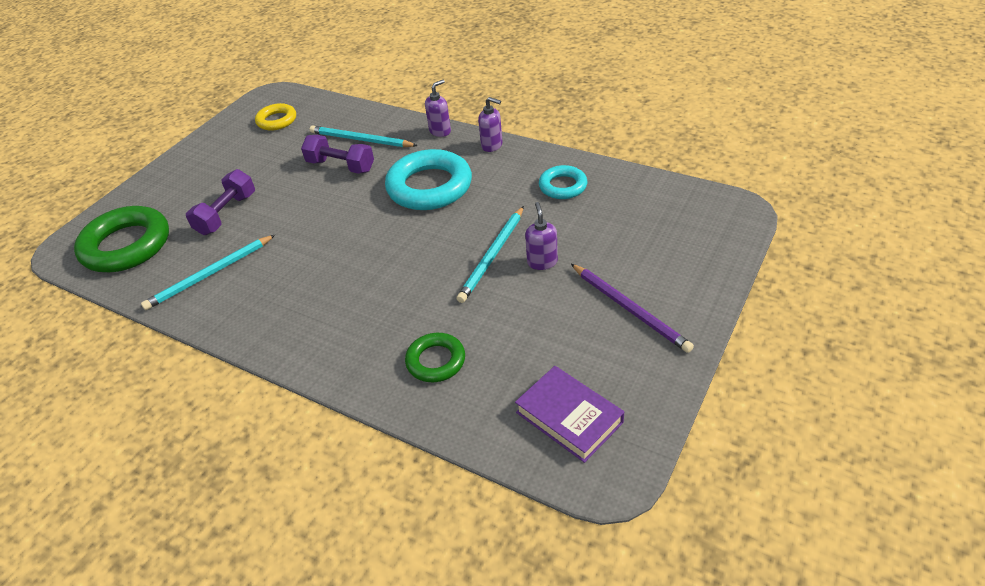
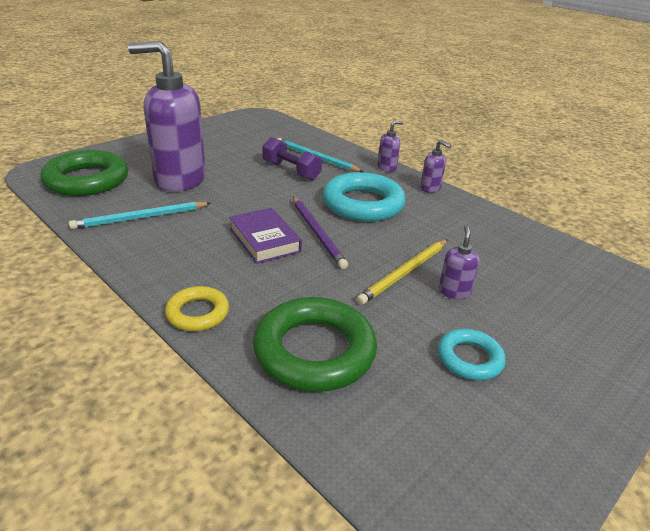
camera: 10 degrees right, 10 degrees down
purple dumbbell [186,169,255,235] -> purple soap dispenser [128,41,206,192]
yellow ring [255,103,296,131] -> yellow ring moved to [165,286,229,331]
green ring [405,333,465,382] -> green ring [253,297,377,392], size x1.83
turquoise pencil [457,206,524,303] -> yellow pencil [357,239,448,305]
purple book [515,366,624,463] -> purple book moved to [229,208,302,264]
turquoise ring [539,165,587,199] -> turquoise ring moved to [438,329,506,380]
purple pencil [571,264,694,353] -> purple pencil moved to [293,197,348,269]

